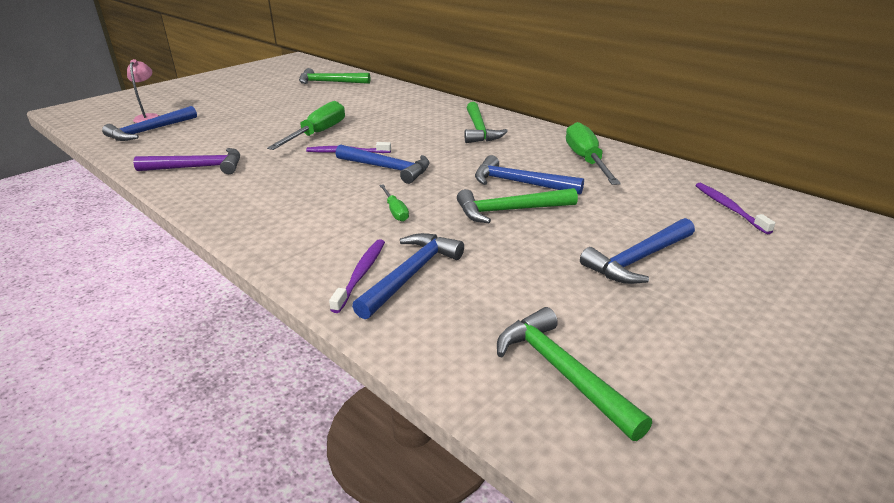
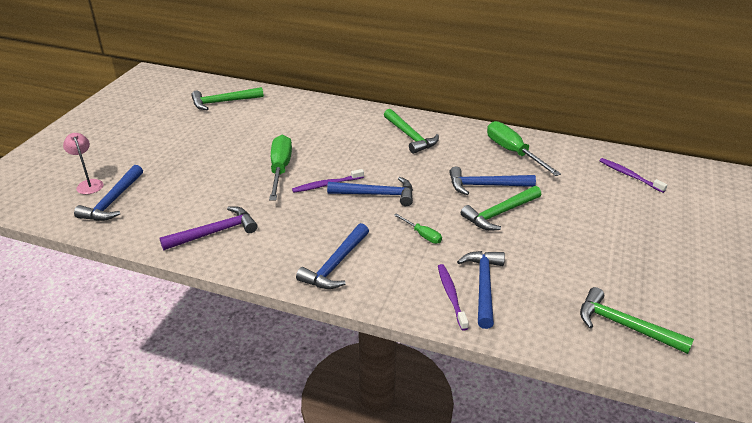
camera: 25 degrees left, 5 degrees up
blue hammer [580,218,695,284] -> blue hammer moved to [296,223,369,289]

